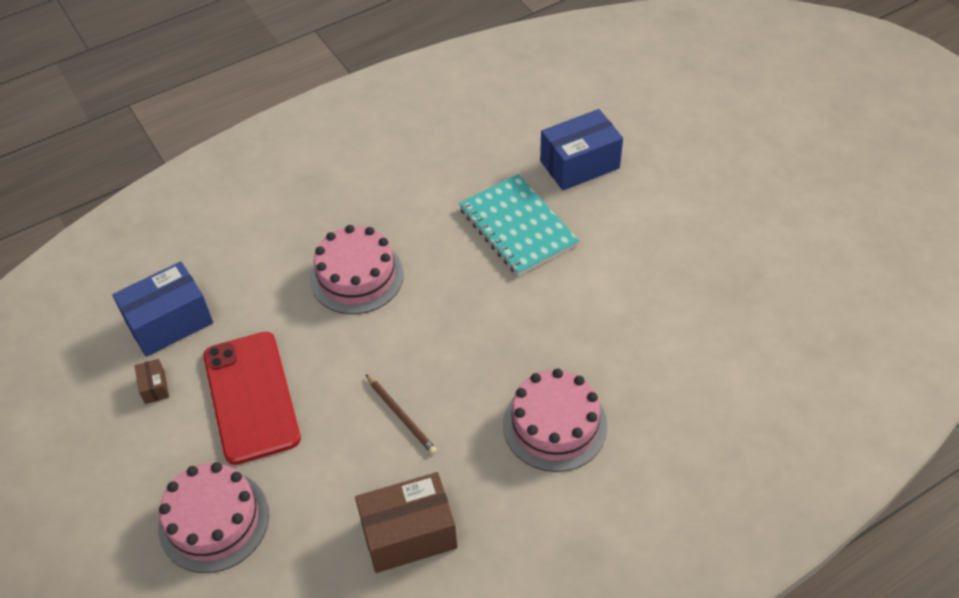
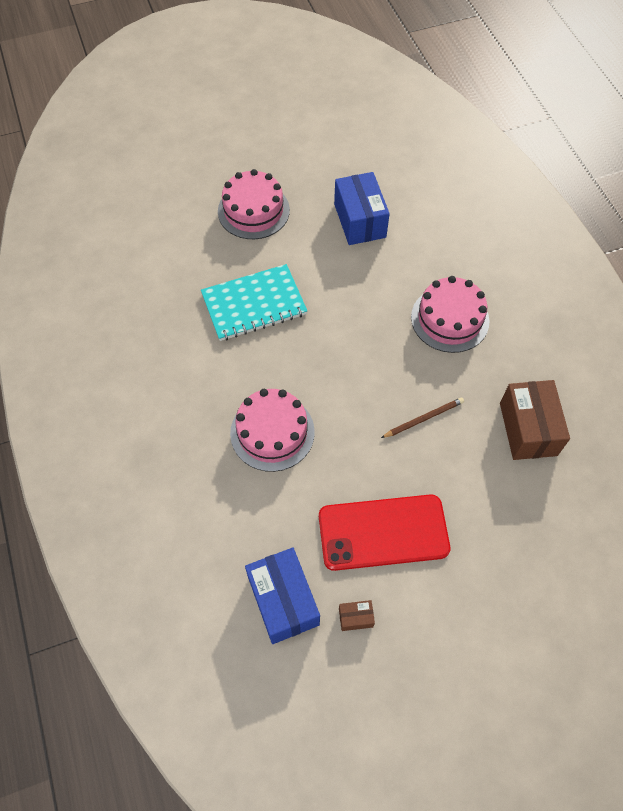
camera: 80 degrees left, 10 degrees up
pink cake [159,462,269,573] -> pink cake moved to [218,169,290,239]
blue box [540,109,623,190] -> blue box moved to [334,172,390,245]

